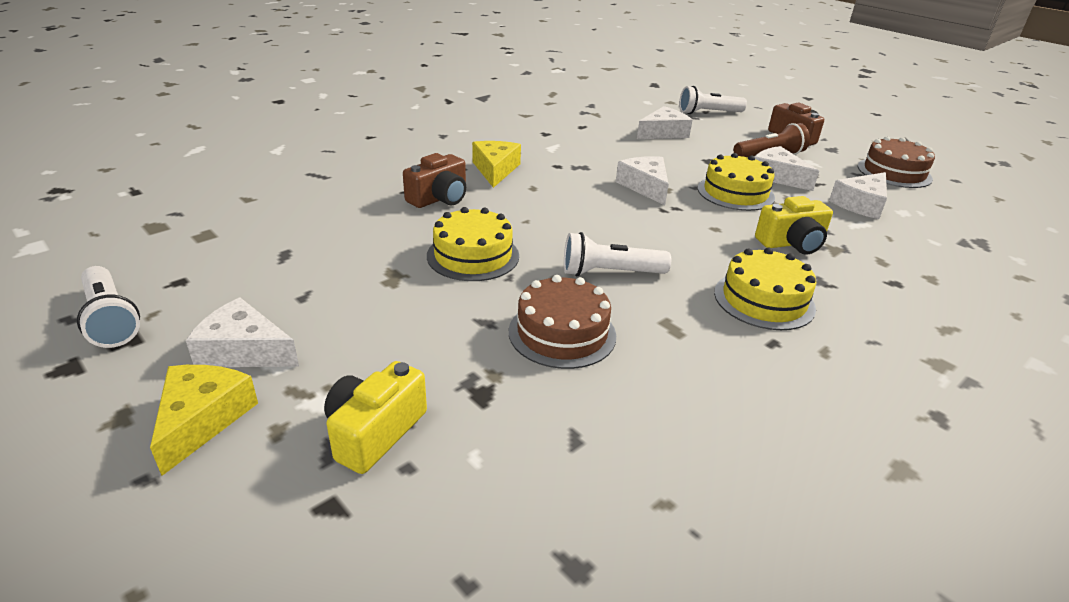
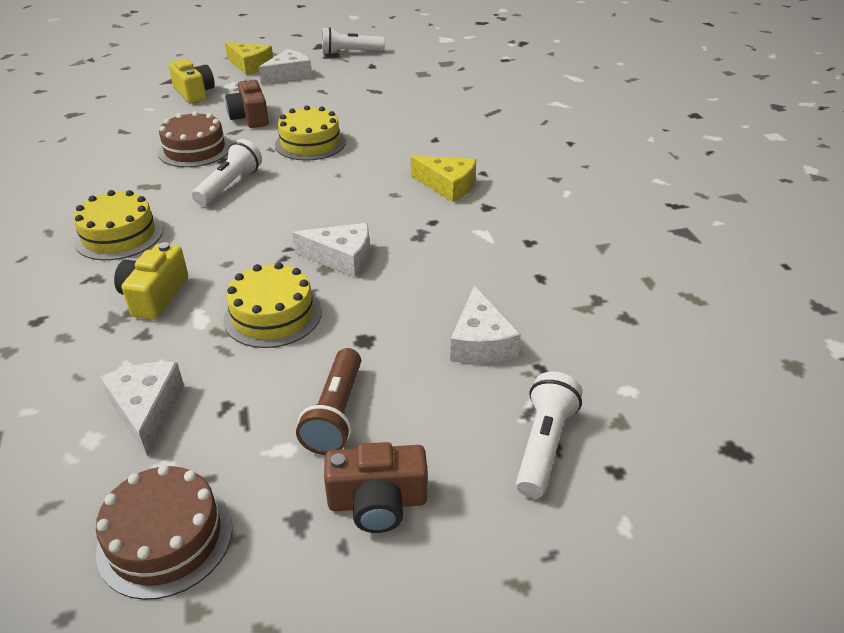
camera: 120 degrees right, 5 degrees up
brown camera [403,153,466,208] -> brown camera moved to [225,78,269,128]
white cheese [755,146,819,191] -> none

